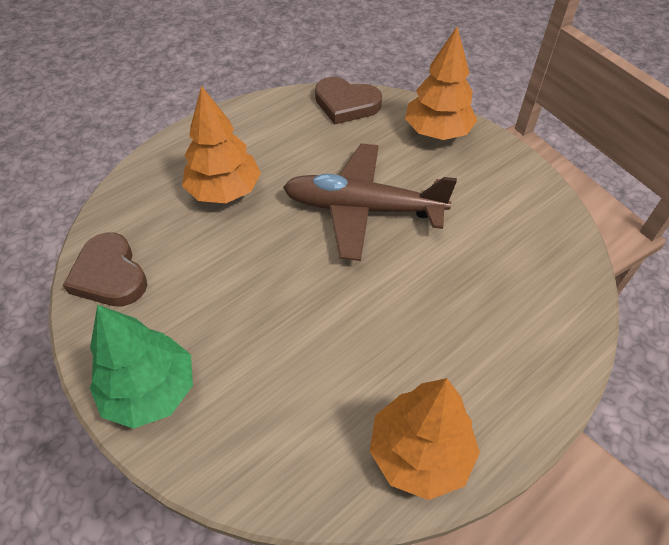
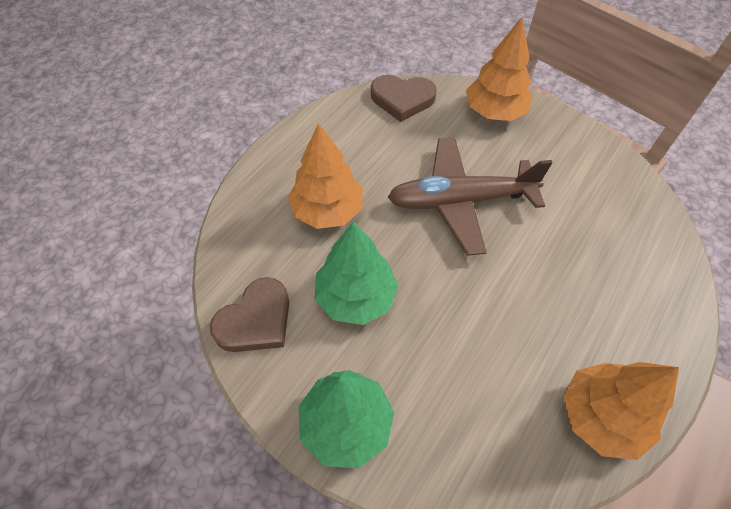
camera: 15 degrees left, 5 degrees up
brown heart [63,232,147,307] -> brown heart turned 90 degrees counterclockwise [210,277,289,352]
none -> green tree [315,222,398,325]

